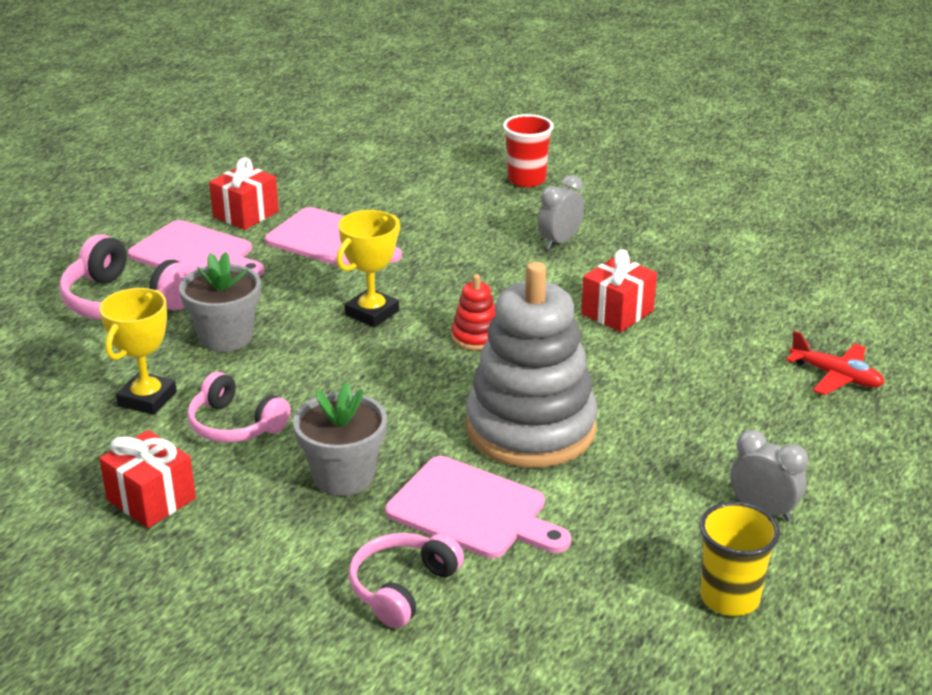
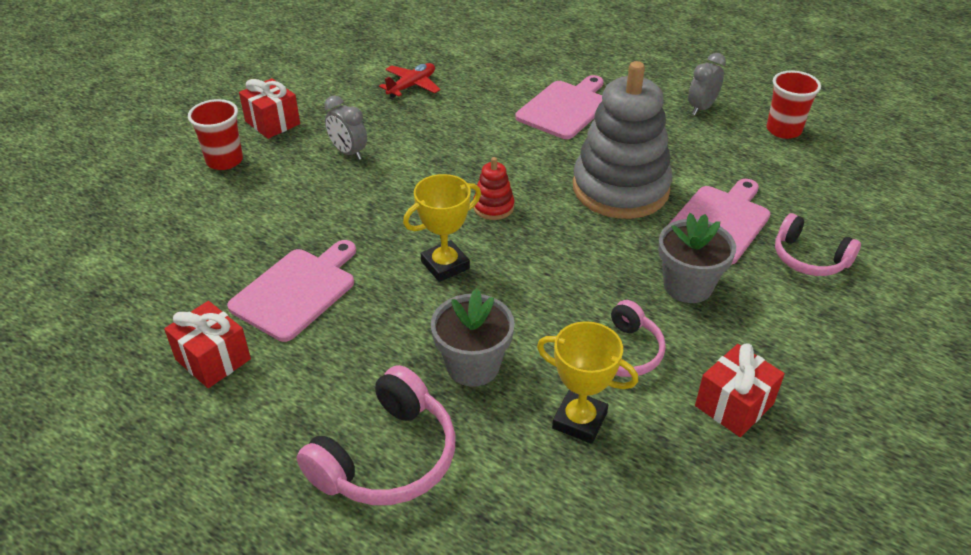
camera: 85 degrees left, 10 degrees up
pink cutting board [128,220,264,276] -> pink cutting board moved to [515,75,603,139]
yellow trophy [336,210,400,327] -> yellow trophy turned 75 degrees counterclockwise [403,174,481,282]
red gift [581,249,657,332] -> red gift moved to [239,78,300,139]
yellow cup [699,502,780,616] -> red cup [767,70,821,139]
red plane [786,331,885,395] -> red plane moved to [379,63,441,98]

